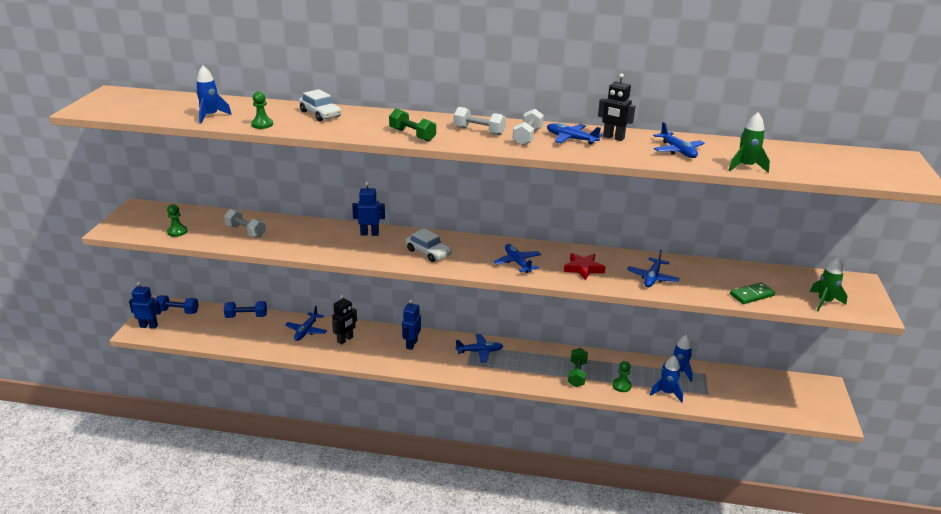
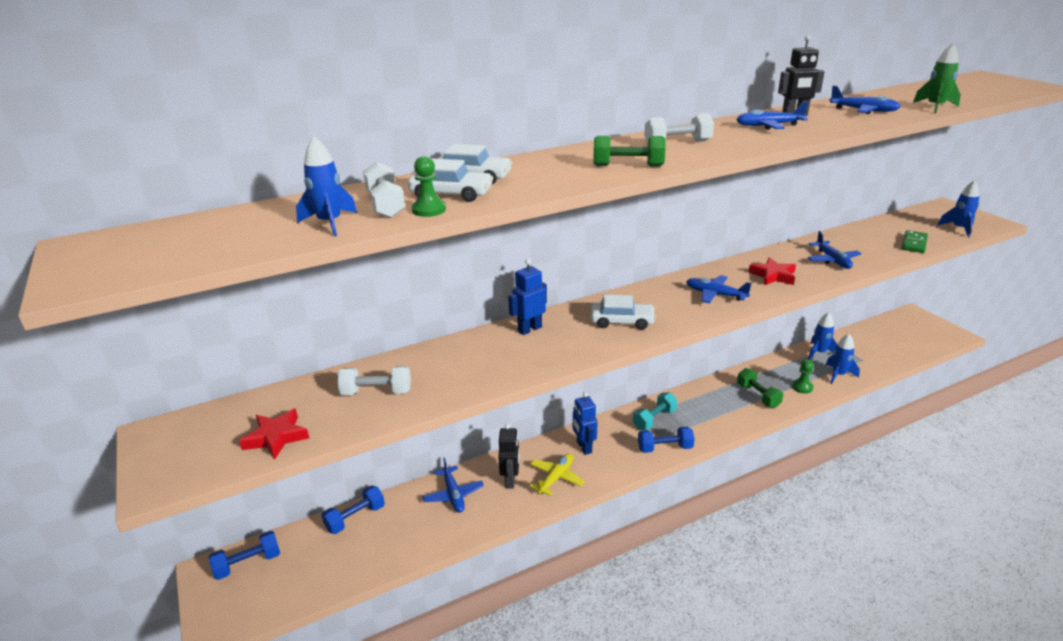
camera: 35 degrees left, 0 degrees up
blue robot [129,282,161,329] -> none
green pawn [167,204,187,237] -> red star [239,408,309,459]
blue plane [455,334,503,362] -> turquoise dumbbell [633,392,677,430]
white dumbbell [513,109,544,146] -> white dumbbell moved to [363,161,405,218]
green rocket [810,257,848,312] -> blue rocket [938,180,980,237]
none -> white car [408,159,493,202]
none -> yellow plane [530,453,585,496]
none -> blue dumbbell [638,426,695,453]

